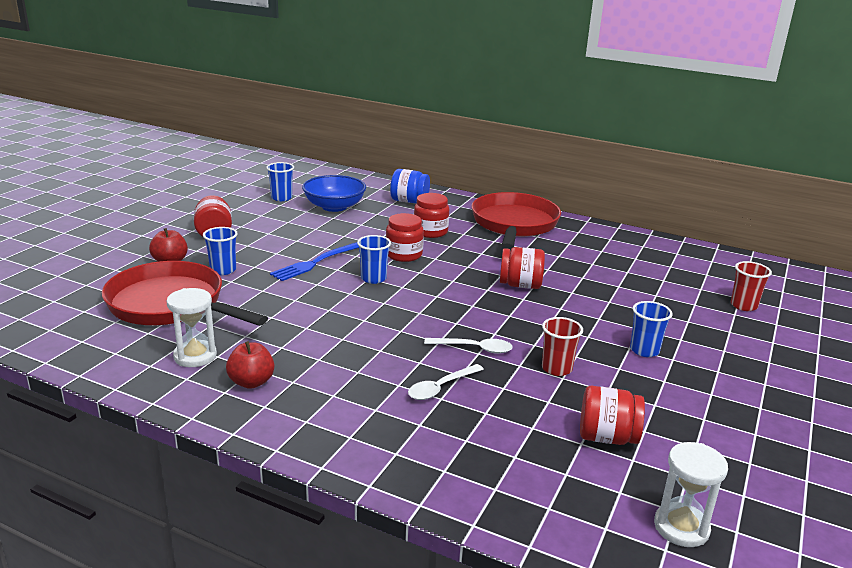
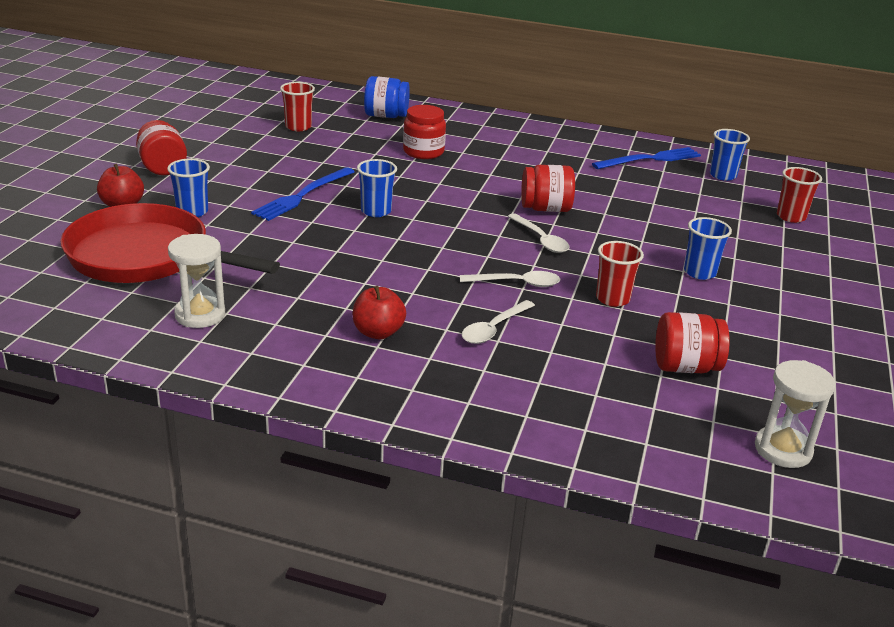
camera: 10 degrees left, 5 degrees up
red apple [226,341,274,389] -> red apple moved to [353,286,406,339]
blue cup [266,162,294,201] -> blue cup moved to [710,129,750,181]
blue bowl [302,175,366,212] -> red cup [280,82,315,131]
red jar [386,213,424,262] -> none
red pan [471,192,561,250] -> none
none -> white spoon [507,213,569,253]
none -> blue fork [592,147,701,169]

